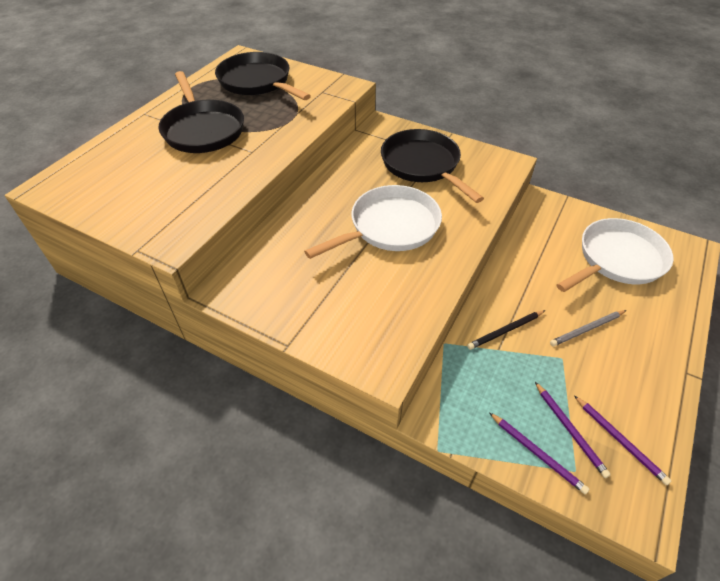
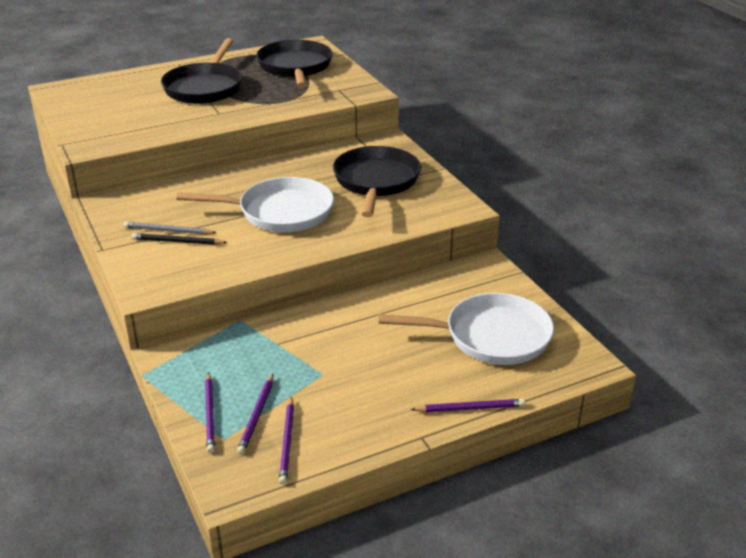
camera: 35 degrees right, 15 degrees down
black pencil [467,310,546,350] -> black pencil moved to [132,233,228,245]
grey pencil [550,310,627,346] -> grey pencil moved to [123,221,216,235]
none -> purple pencil [411,399,525,412]

